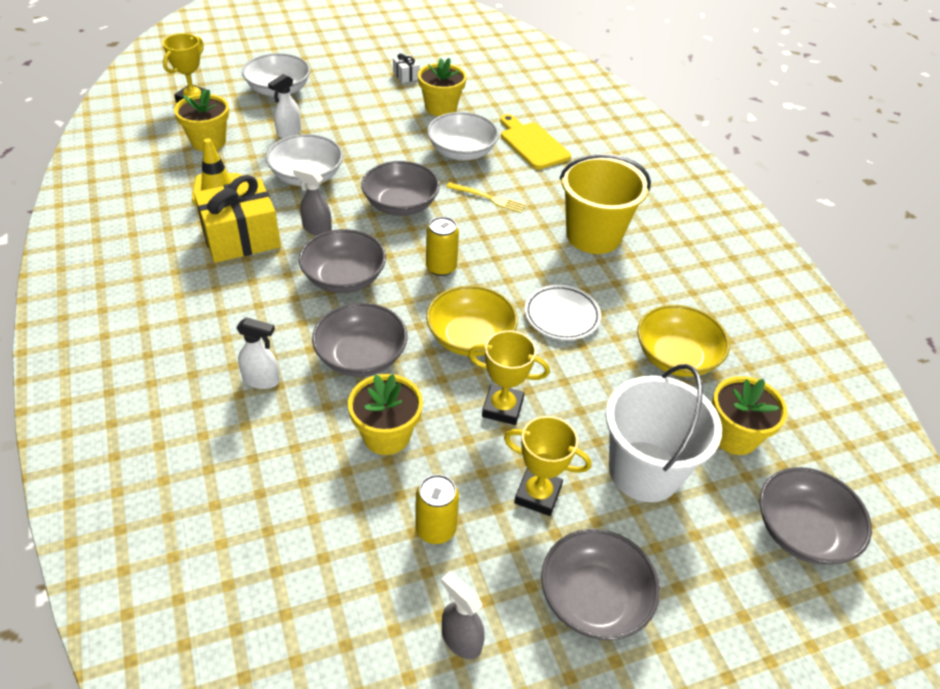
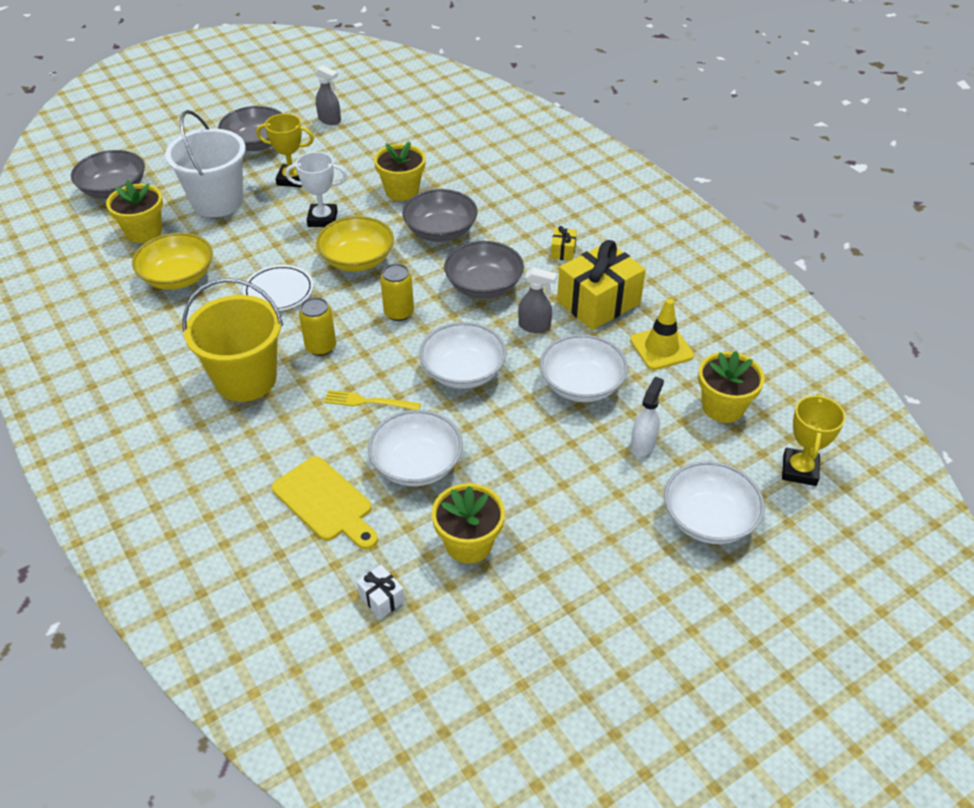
camera: 170 degrees right, 0 degrees up
white spray bottle [236,317,280,389] -> none
grey bowl [361,161,440,216] -> white bowl [419,322,507,389]
white gift [393,54,419,83] -> white gift moved to [357,565,405,619]
yellow can [415,474,459,544] -> yellow can moved to [299,297,336,356]
yellow trophy [468,331,550,425] -> white trophy [285,152,347,227]
none -> yellow gift [551,226,577,261]

